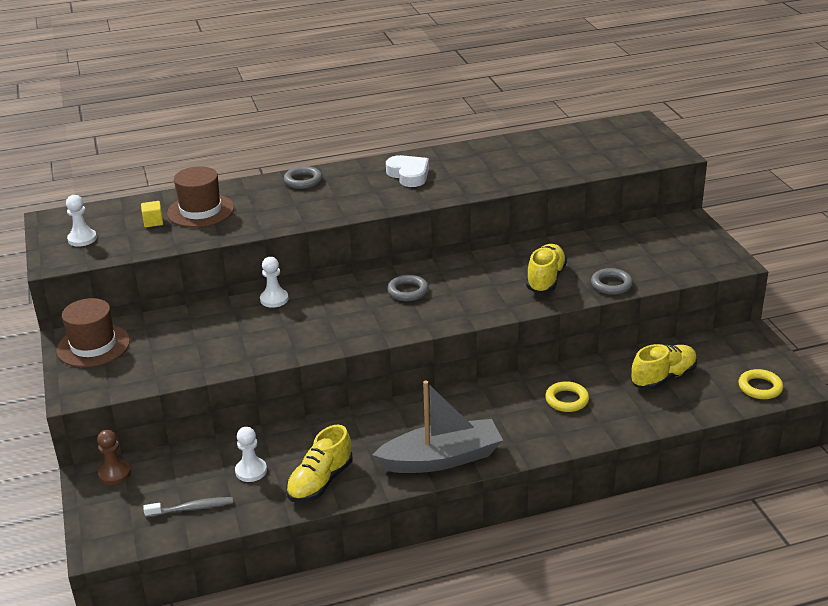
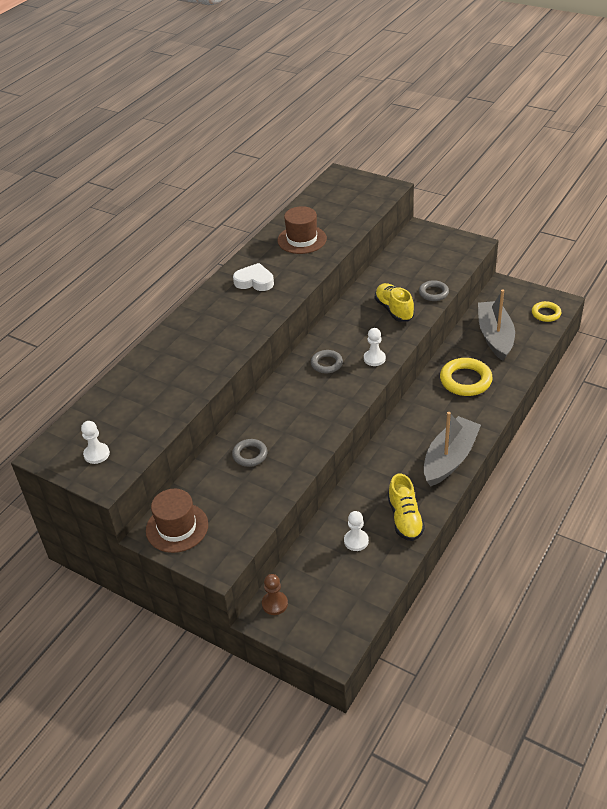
camera: 40 degrees left, 10 degrees up
yellow cube [141,201,163,227] -> none
grey toothbrush [143,497,233,517] -> none
brown hat [167,166,234,228] -> brown hat moved to [277,206,327,254]
white pawn [260,257,289,308] -> white pawn moved to [364,328,386,366]
grey ring [284,166,322,189] -> grey ring moved to [232,439,268,467]
yellow ring [545,381,589,412] -> yellow ring [440,358,493,396], size x1.66
yellow shoe [631,344,697,390] -> grey boat [478,290,515,361]

